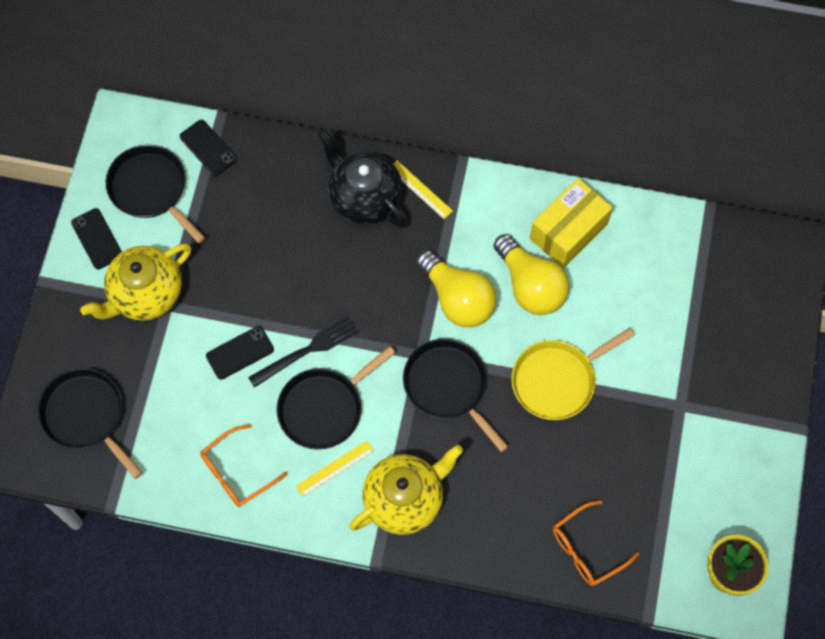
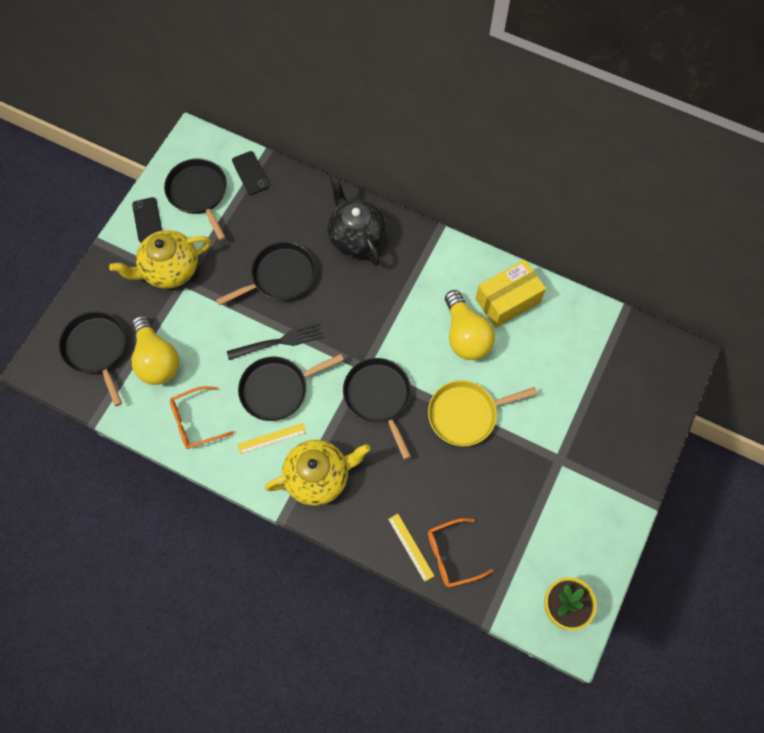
camera: 15 degrees right, 0 degrees up
black phone [206,326,274,380] -> none
yellow ruler [393,161,453,219] -> yellow ruler moved to [388,514,434,582]
yellow light bulb [416,250,497,328] -> yellow light bulb moved to [132,315,179,385]
none -> black pan [216,242,316,305]

